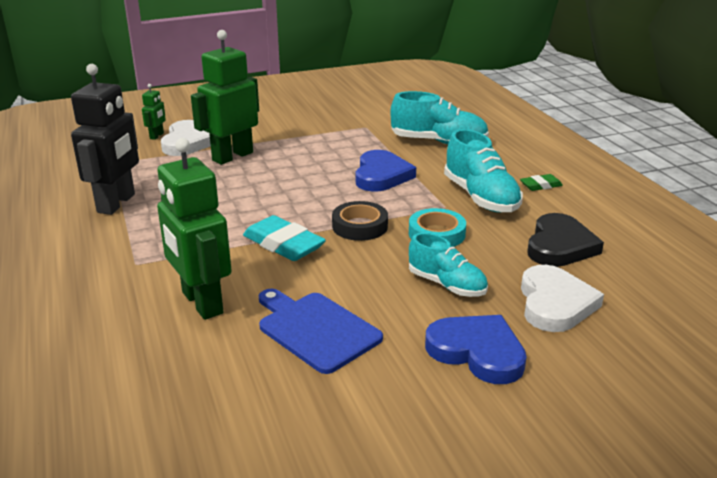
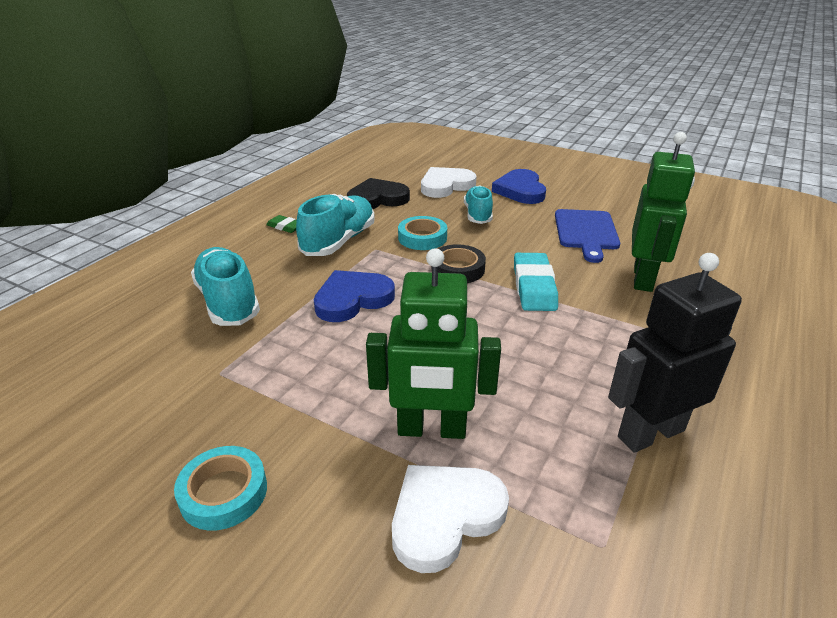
camera: 130 degrees left, 5 degrees up
green robot [142,84,166,140] -> none
none -> turquoise tape [174,446,267,531]

